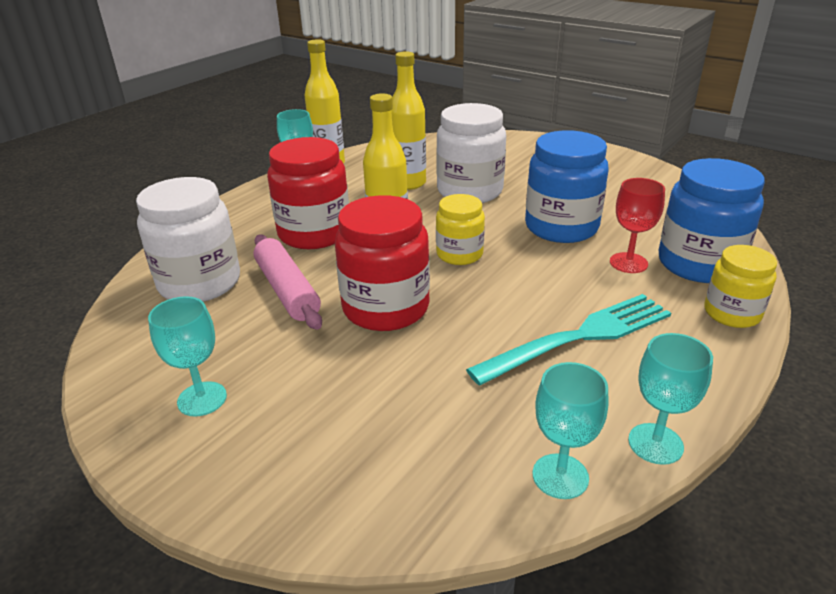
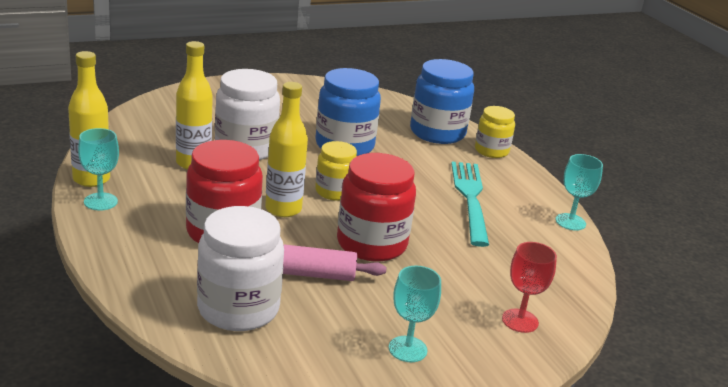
camera: 65 degrees left, 5 degrees down
turquoise goblet [533,362,609,499] -> none
red goblet [610,178,665,273] -> red goblet moved to [502,242,557,333]

